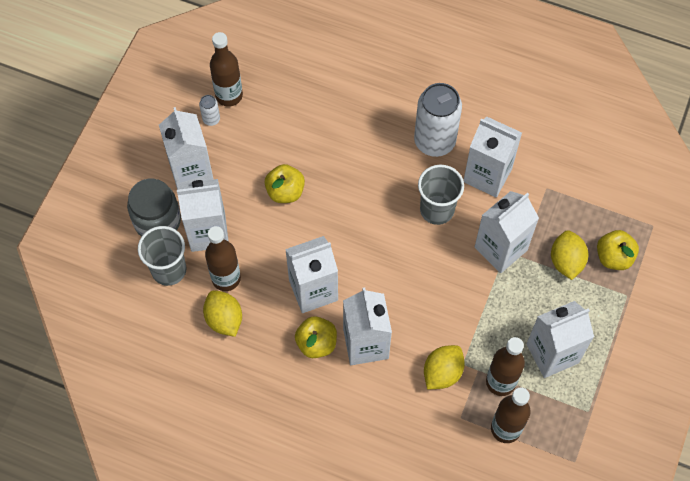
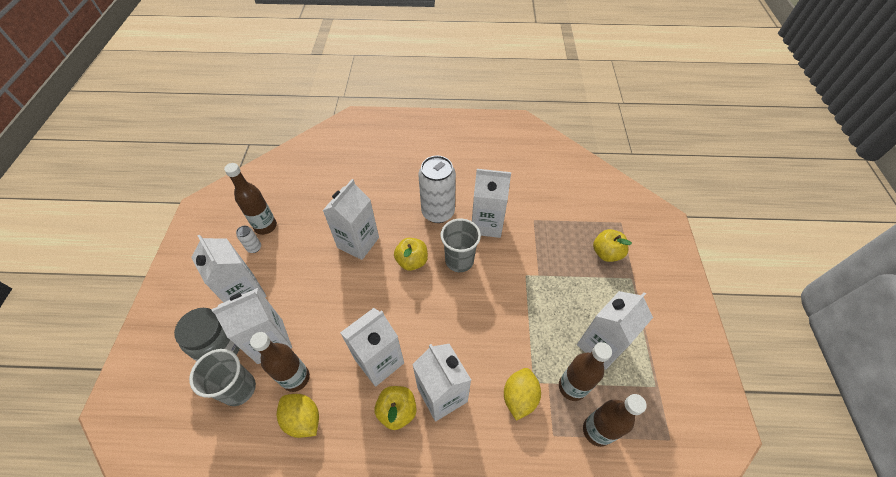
camera: 20 degrees left, 10 degrees down
yellow apple [265,164,305,203] -> yellow apple moved to [394,238,428,271]
white carton [475,191,539,273] -> white carton moved to [322,179,379,260]
yellow lemon [551,230,588,280] -> none

